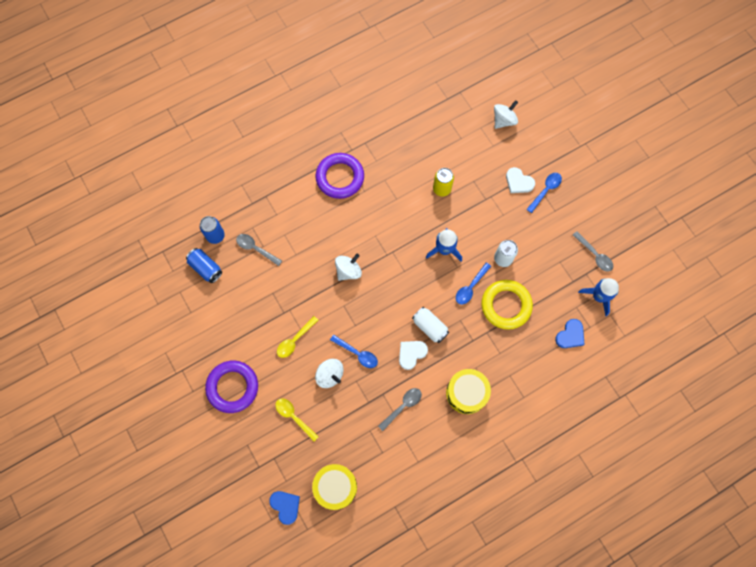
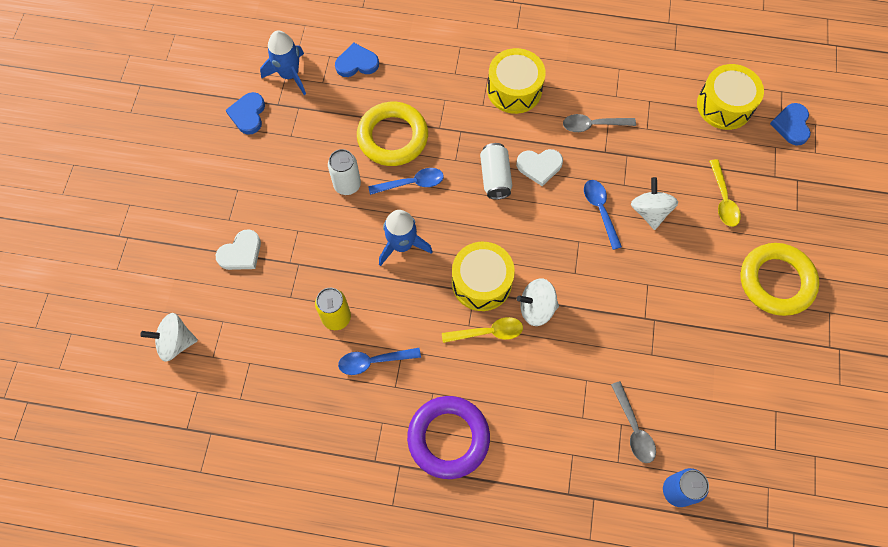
camera: 140 degrees left, 5 degrees down
blue can [186,248,222,283] -> none
purple ring [205,361,258,413] -> yellow ring [741,243,819,316]
yellow spoon [277,316,318,358] -> yellow spoon moved to [442,317,523,343]
white heart [506,167,535,193] -> white heart turned 60 degrees clockwise [216,229,261,270]
blue spoon [527,173,562,213] -> blue spoon moved to [338,348,421,375]
grey spoon [573,231,613,272] -> blue heart [226,92,265,135]
none -> yellow drum [452,242,515,311]

